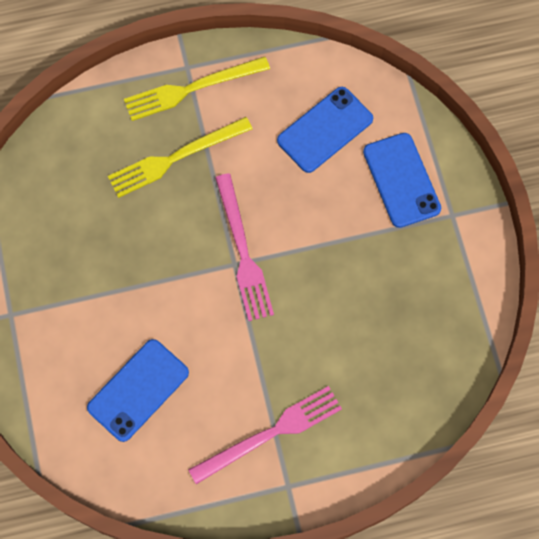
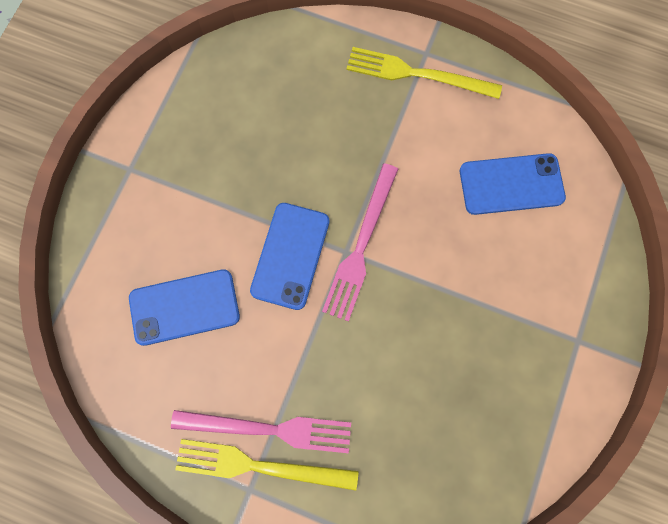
camera: 35 degrees right, 5 degrees up
yellow fork [108,117,253,198] -> yellow fork moved to [175,439,359,491]
blue phone [363,133,441,228] -> blue phone moved to [250,203,329,310]

